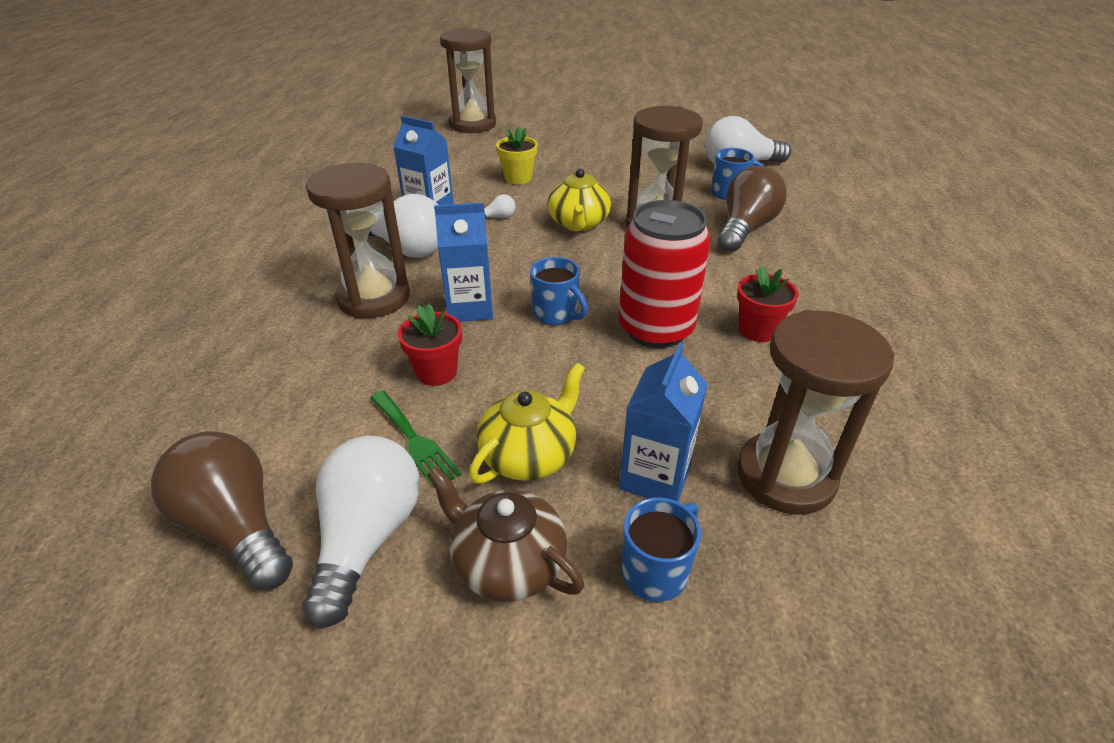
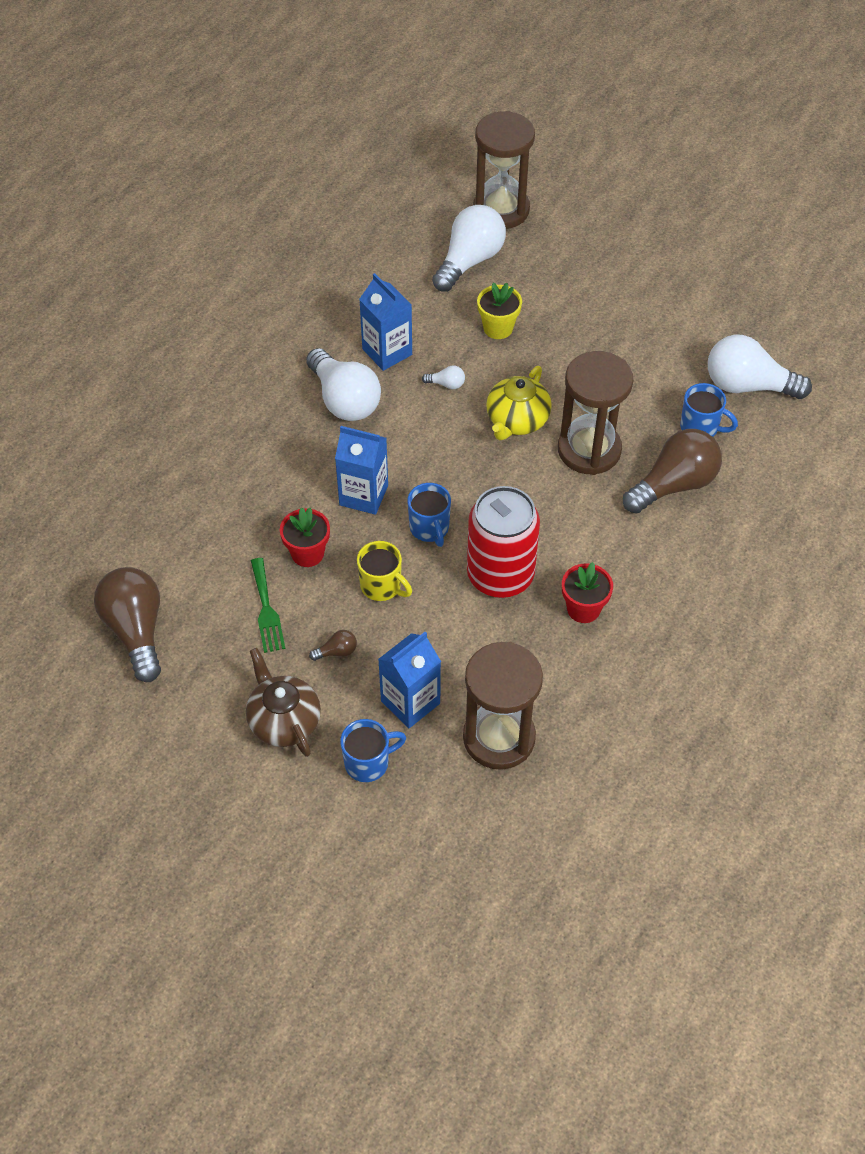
camera: 25 degrees right, 15 degrees up
white light bulb [302,436,420,628] -> white light bulb moved to [432,205,506,292]
brown hourglass [306,163,410,318] -> none
yellow teapot [469,363,585,484] -> brown light bulb [309,630,357,661]
none -> yellow mug [357,541,412,601]

